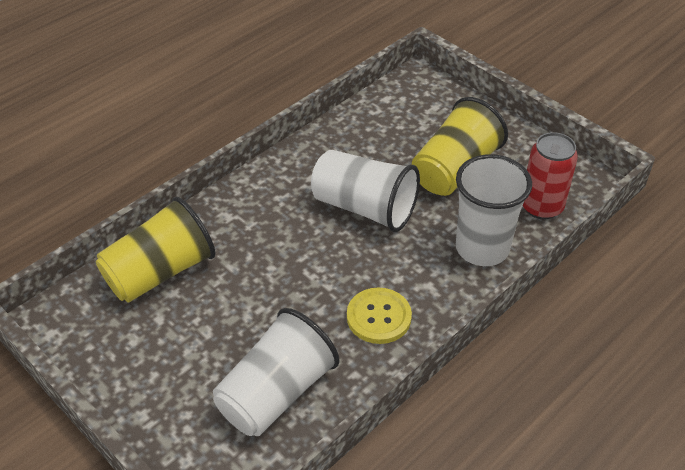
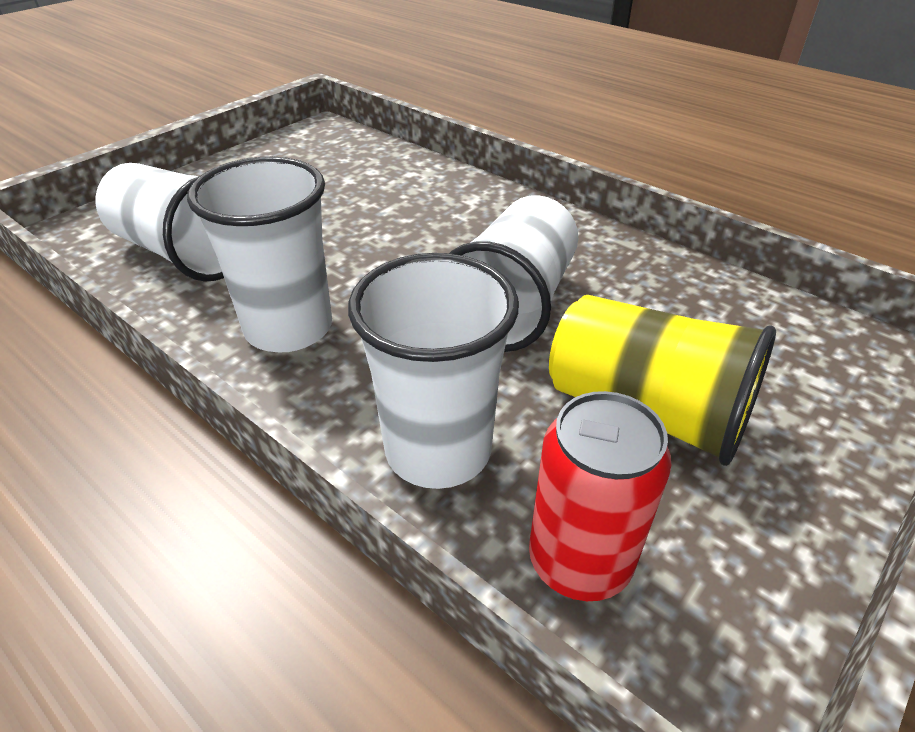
camera: 85 degrees right, 5 degrees down
yellow cup [96,197,216,303] -> none
yellow button [347,287,412,344] -> white cup [187,157,332,352]

